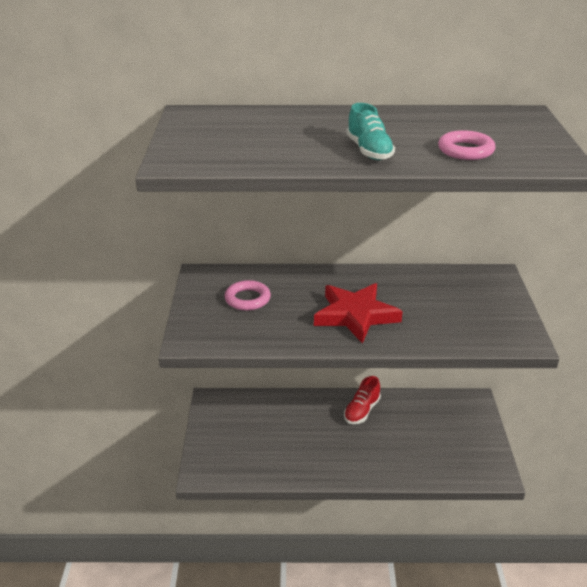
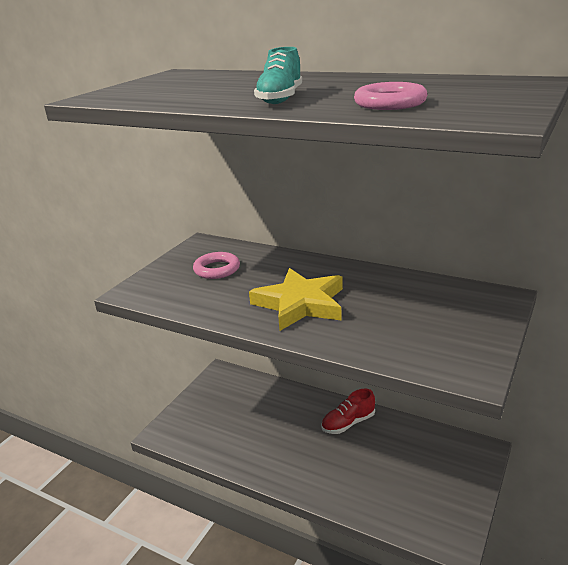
camera: 30 degrees right, 5 degrees down
red star [314,283,403,344] -> yellow star [249,268,343,331]

